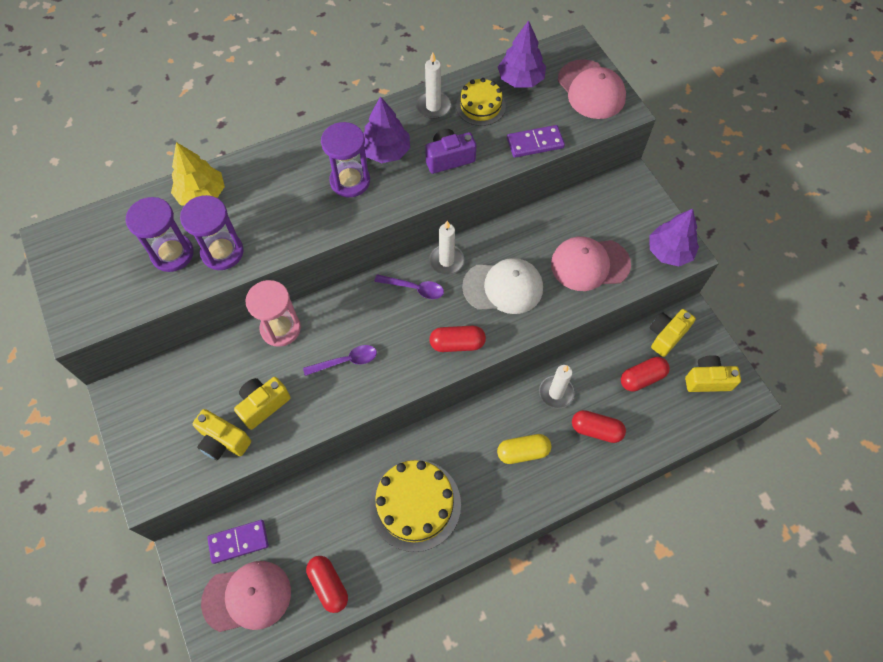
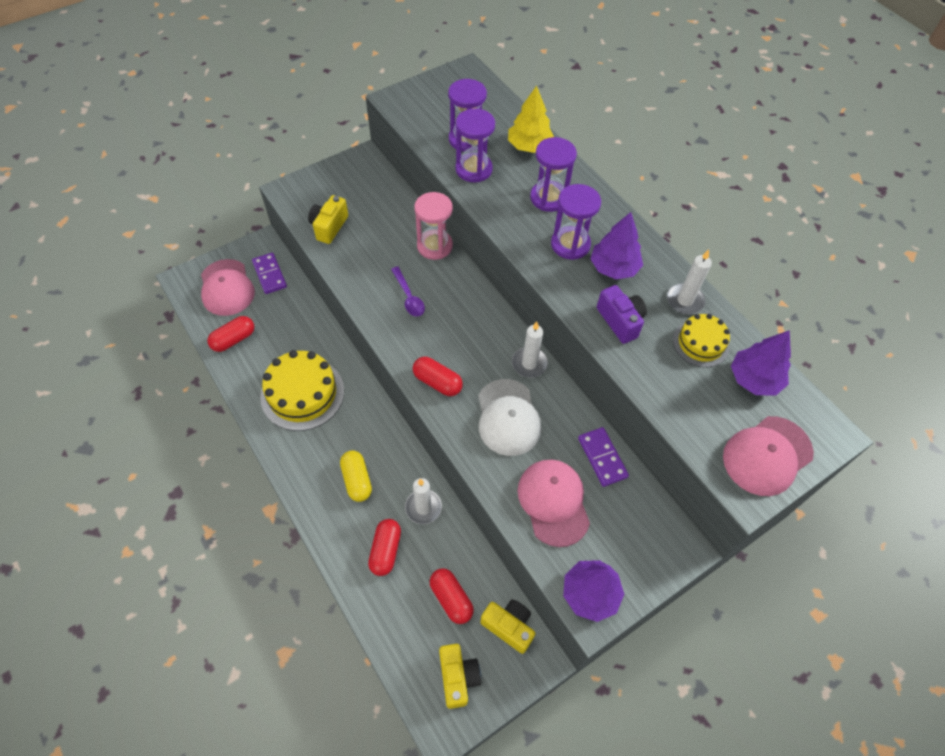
camera: 80 degrees right, 5 degrees down
yellow camera [234,377,291,430] -> none
purple spoon [374,274,444,299] -> none
red capsule [429,326,486,352] -> red capsule turned 45 degrees counterclockwise [413,357,463,396]
purple domino [507,125,565,158] -> purple domino moved to [578,427,629,487]
none -> purple hourglass [530,137,577,212]

